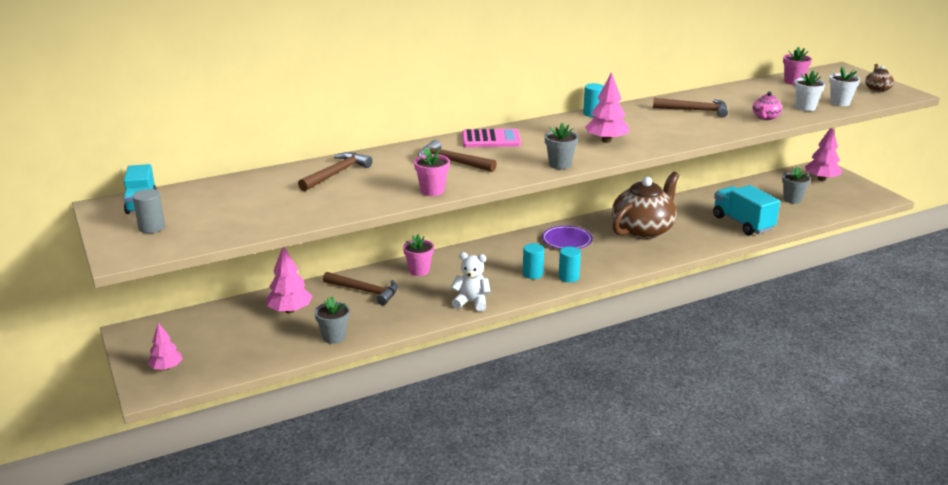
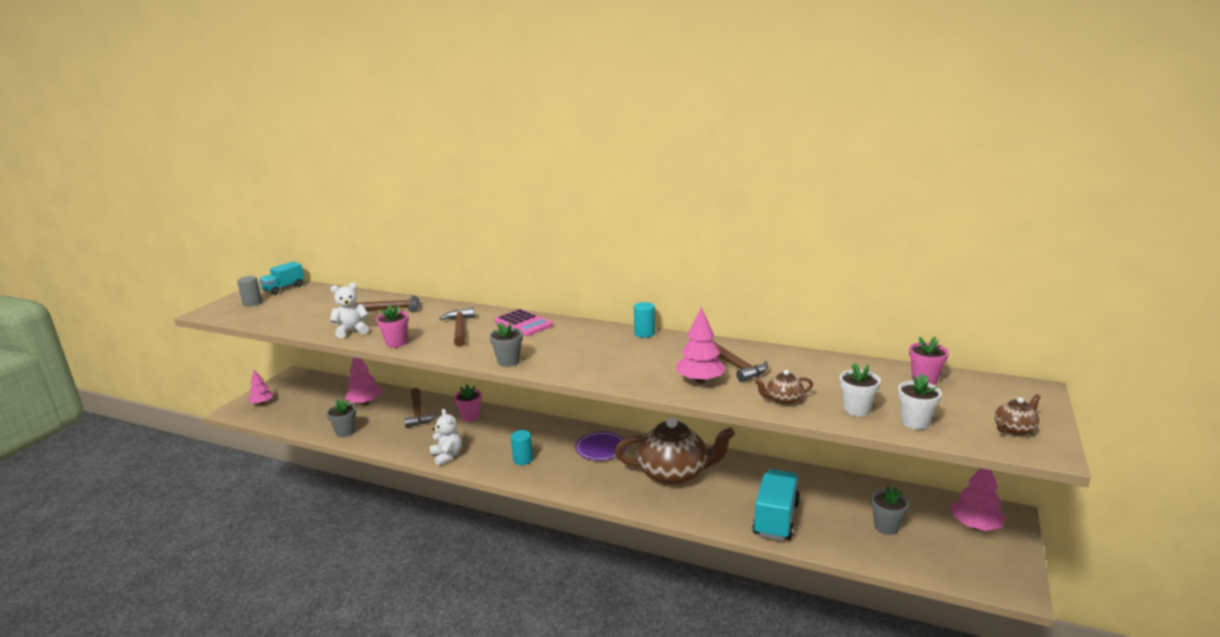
camera: 50 degrees right, 5 degrees down
turquoise cylinder [559,246,581,282] -> none
pink tree [585,72,629,143] -> pink tree moved to [676,307,726,383]
pink teapot [753,91,782,120] -> brown teapot [755,370,813,405]
none -> white teddy bear [330,283,369,338]

